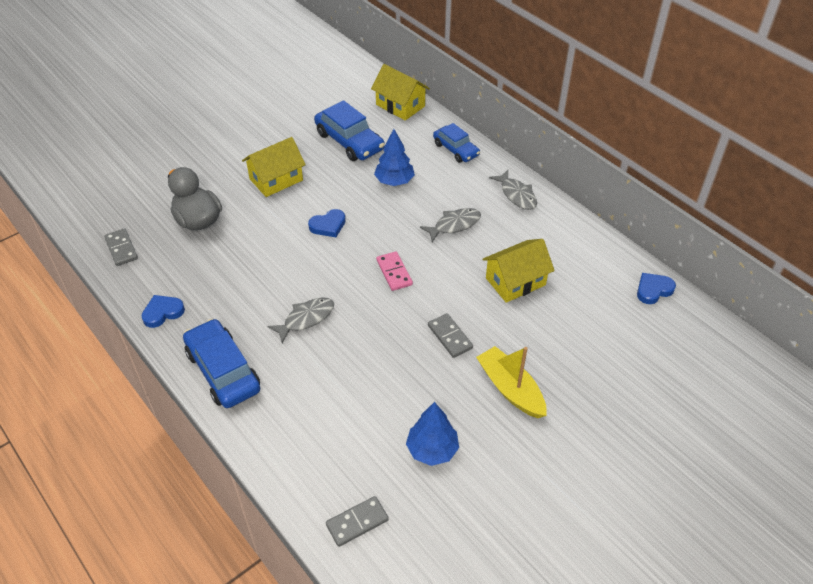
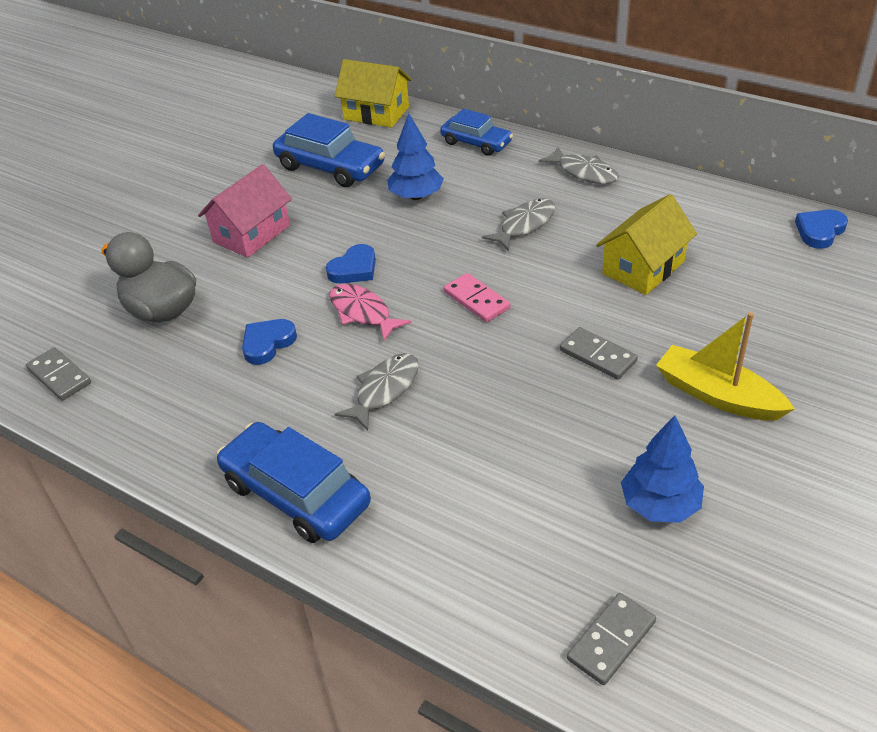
camera: 15 degrees left, 5 degrees down
blue heart [141,295,185,328] -> blue heart moved to [242,319,297,365]
yellow house [242,137,306,197] -> pink house [198,164,292,258]
none -> pink fish [329,284,412,341]

